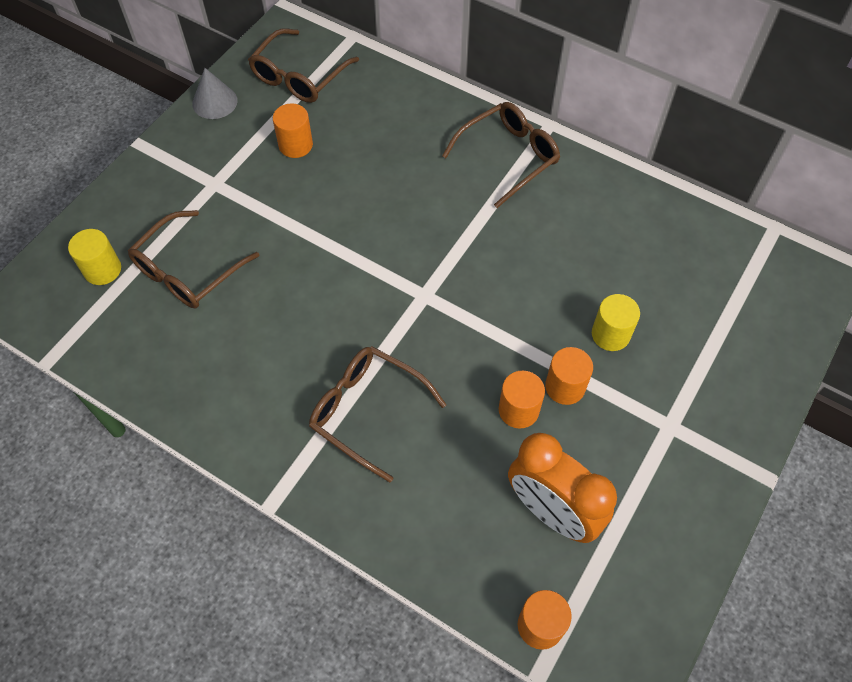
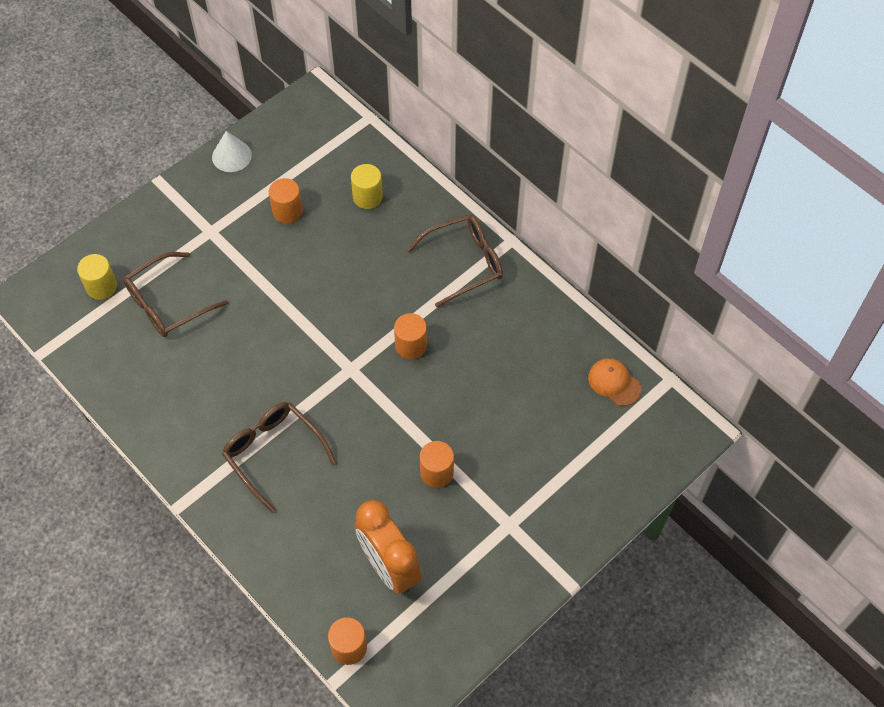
camera: 15 degrees right, 0 degrees up
grey cone [192,68,238,119] -> white cone [212,131,252,172]
brown glasses [248,28,359,103] -> none
orange cylinder [499,371,545,429] -> orange cylinder moved to [394,313,427,359]
yellow cylinder [592,294,640,351] -> yellow cylinder moved to [351,164,383,209]
none -> orange cap [588,358,641,406]

